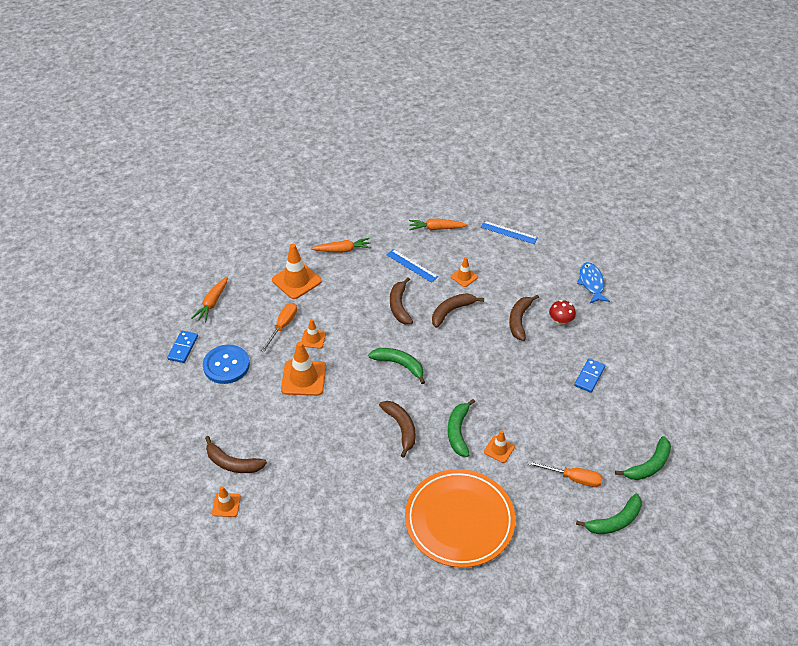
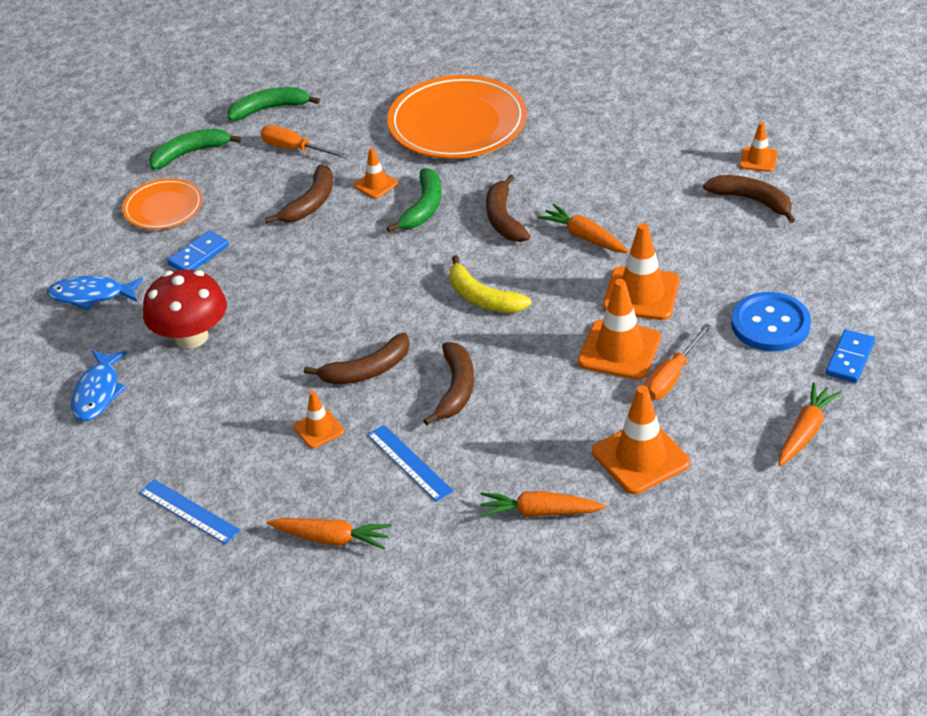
camera: 165 degrees left, 5 degrees down
orange traffic cone [301,319,326,349] -> orange traffic cone [578,279,661,380], size x1.81
green banana [368,348,425,384] -> yellow banana [450,255,531,313]
brown banana [509,294,539,341] -> brown banana moved to [265,164,333,224]
red mushroom [549,300,576,325] -> red mushroom [143,269,227,349], size x1.84
none -> blue fish [47,276,143,310]
none -> orange plate [122,178,203,230]
none -> orange carrot [538,204,629,253]

